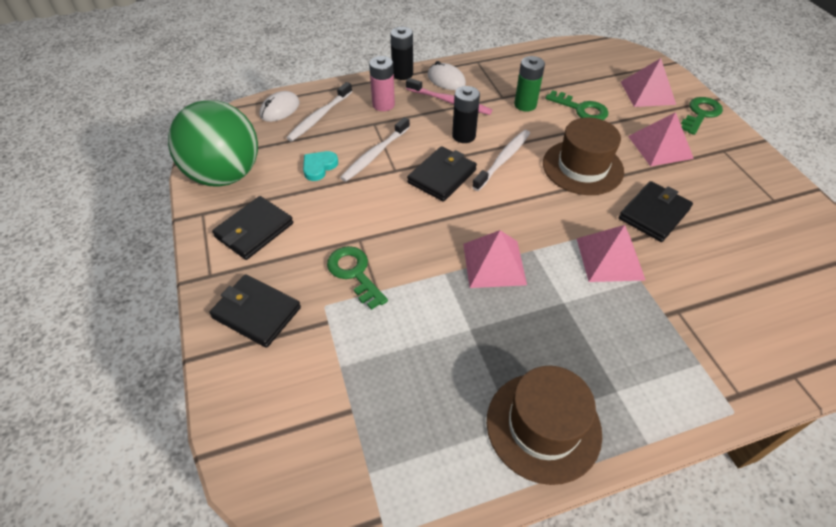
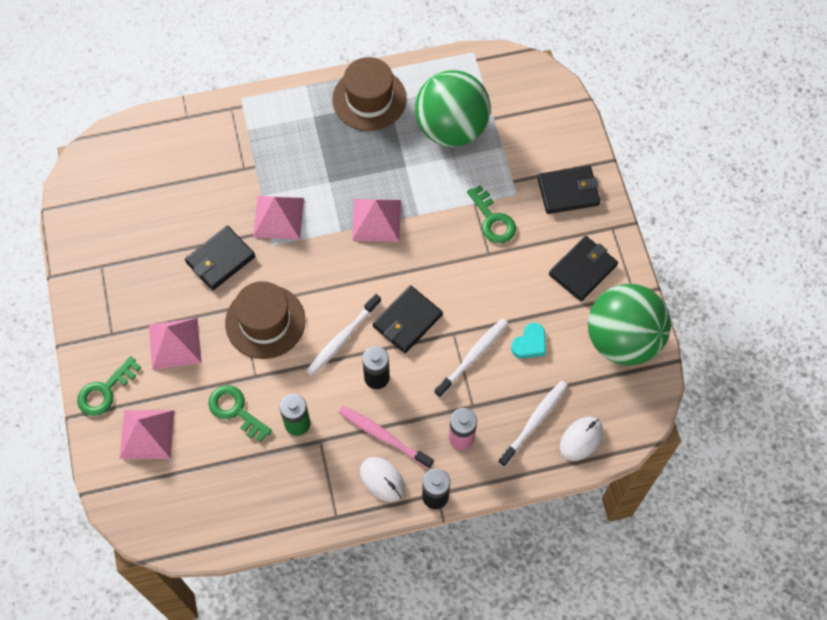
camera: 175 degrees left, 15 degrees up
black wallet [209,274,301,348] -> black wallet turned 45 degrees counterclockwise [537,166,600,214]
none -> green ball [415,70,491,147]

